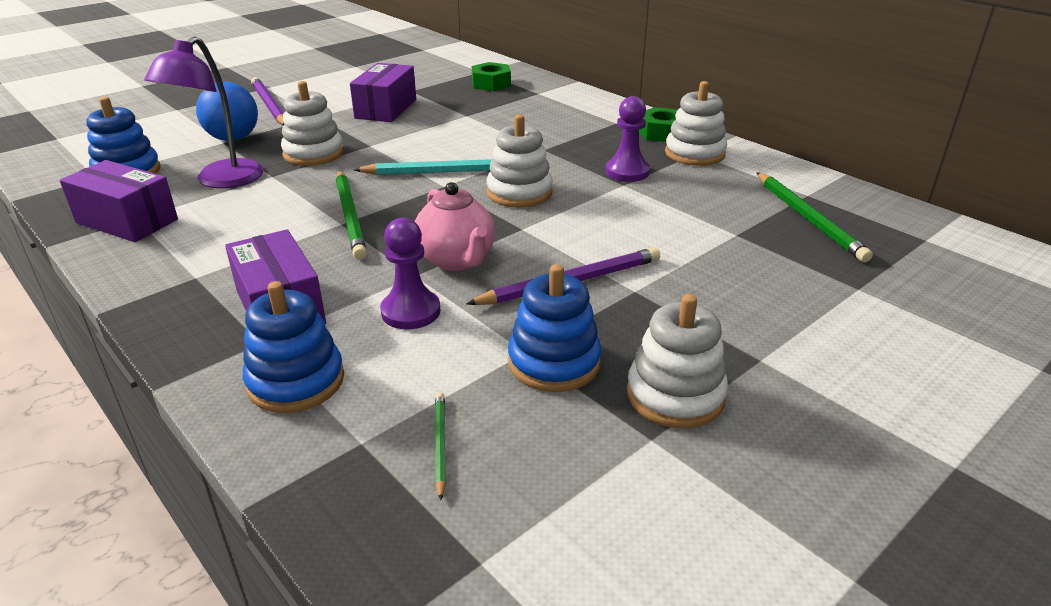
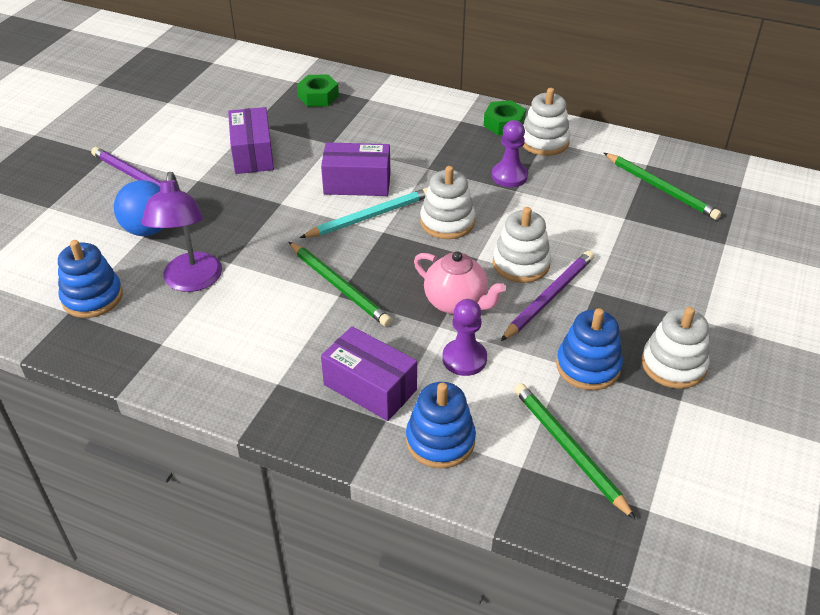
camera: 25 degrees left, 10 degrees up
purple box [60,160,178,242] -> purple box moved to [321,142,390,196]
white stacking toy [281,81,344,166] -> white stacking toy moved to [493,207,551,283]
green pencil [435,392,446,500] -> green pencil [514,383,636,520], size x1.94

